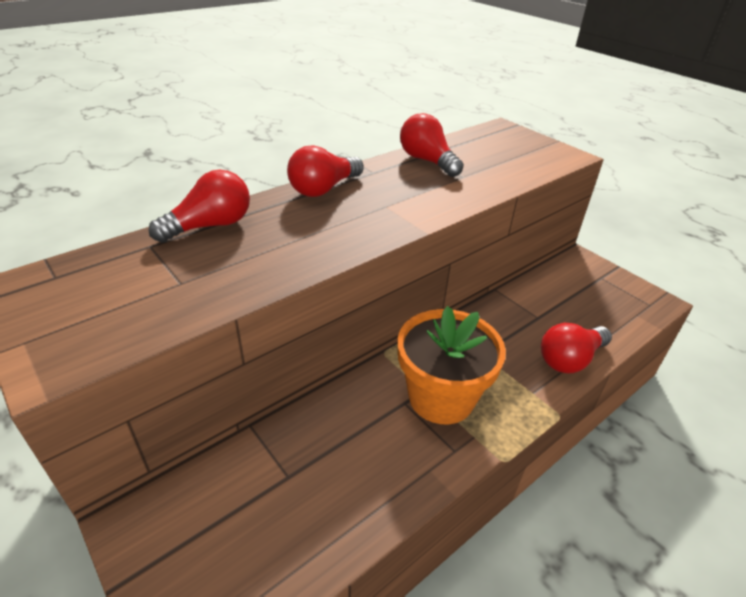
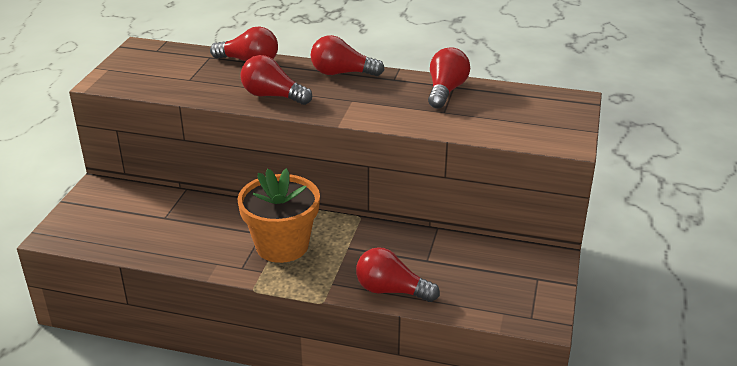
camera: 55 degrees right, 5 degrees down
none -> red light bulb [240,55,312,105]

